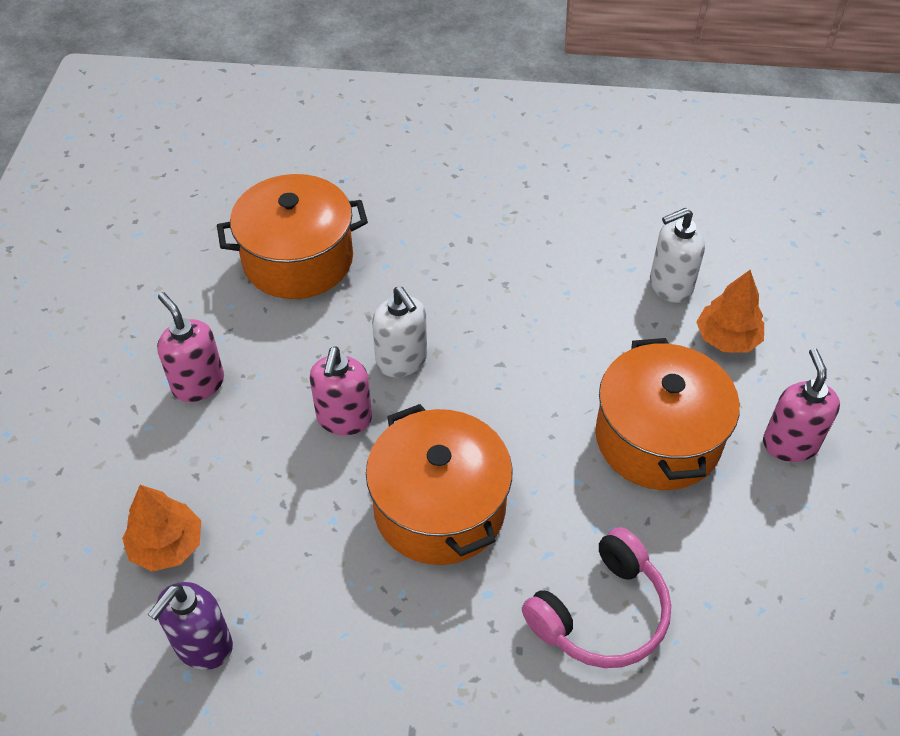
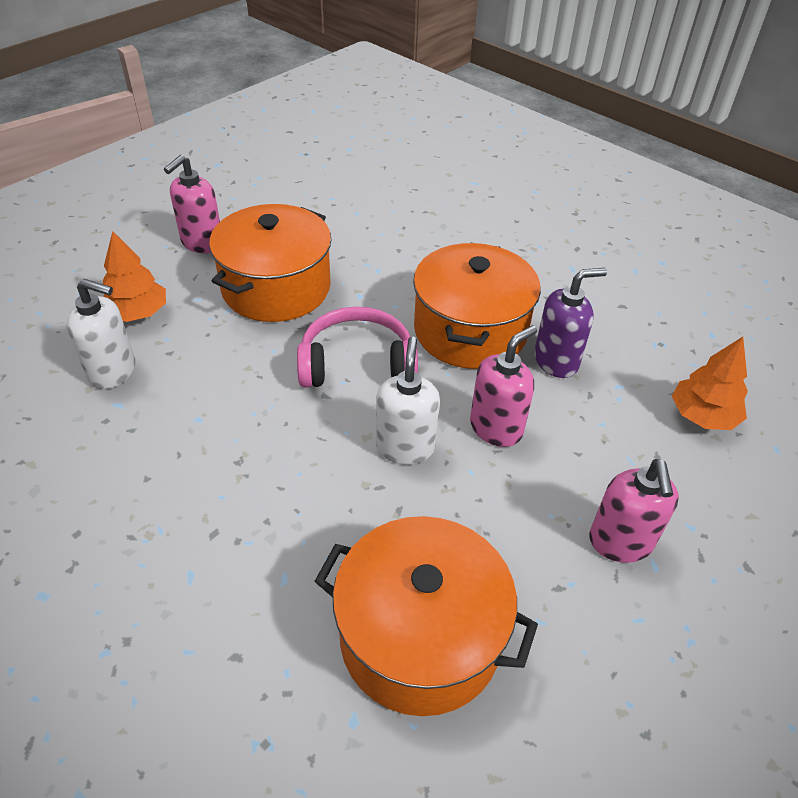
camera: 145 degrees left, 5 degrees down
purple soap dispenser [148,582,233,670] -> purple soap dispenser moved to [534,268,607,378]
pink headphones [522,527,671,668] -> pink headphones moved to [297,307,418,387]

